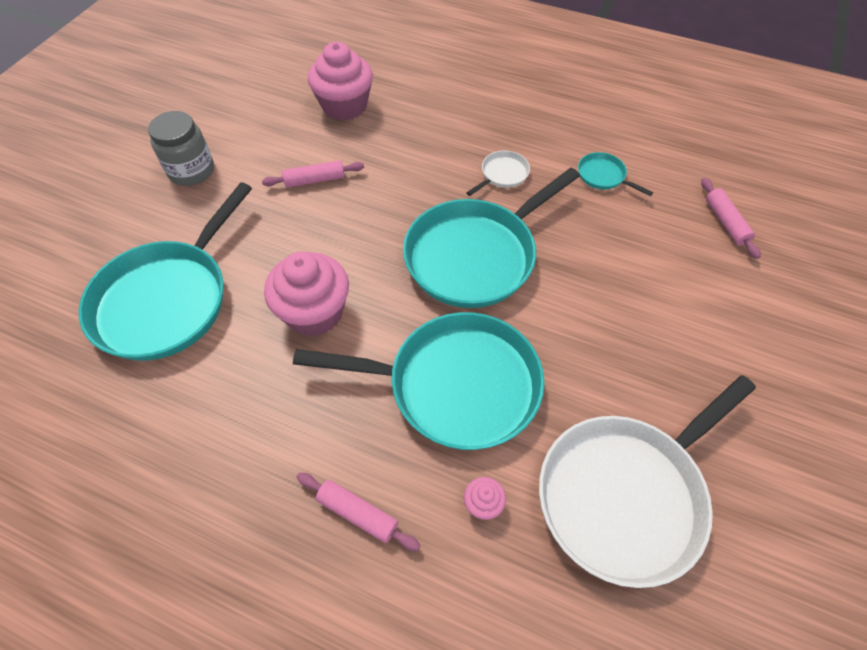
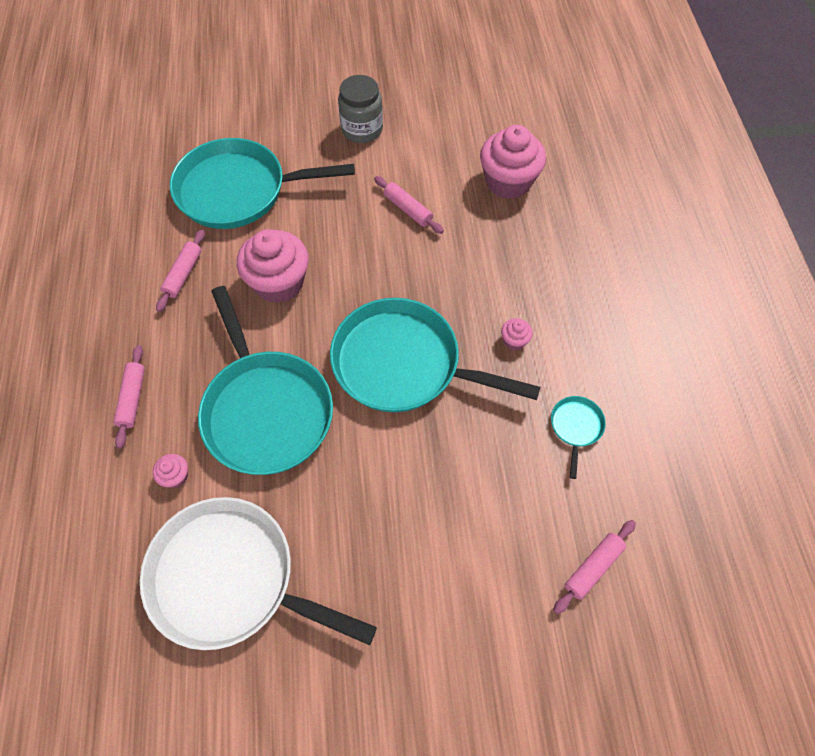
camera: 60 degrees right, 5 degrees up
white pan [466,151,530,196] -> pink cupcake [501,318,533,350]
none -> pink rolling pin [156,229,205,312]

